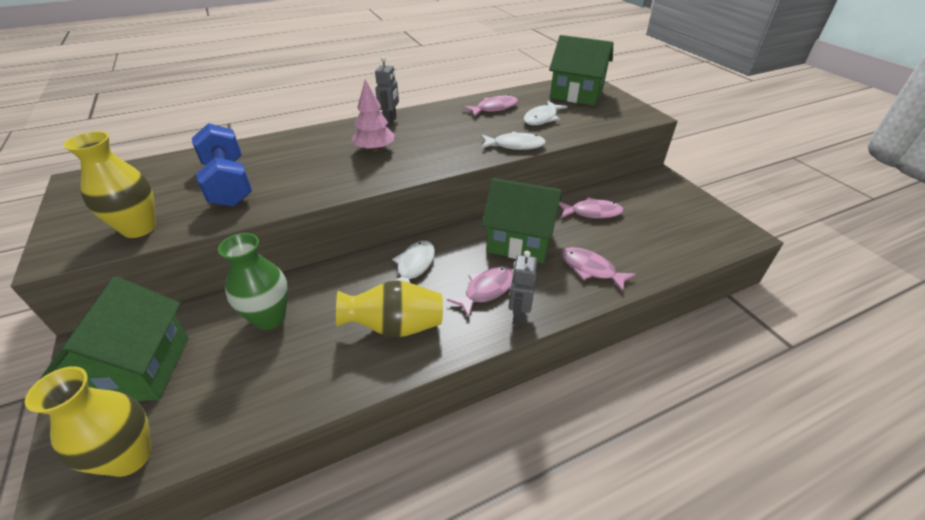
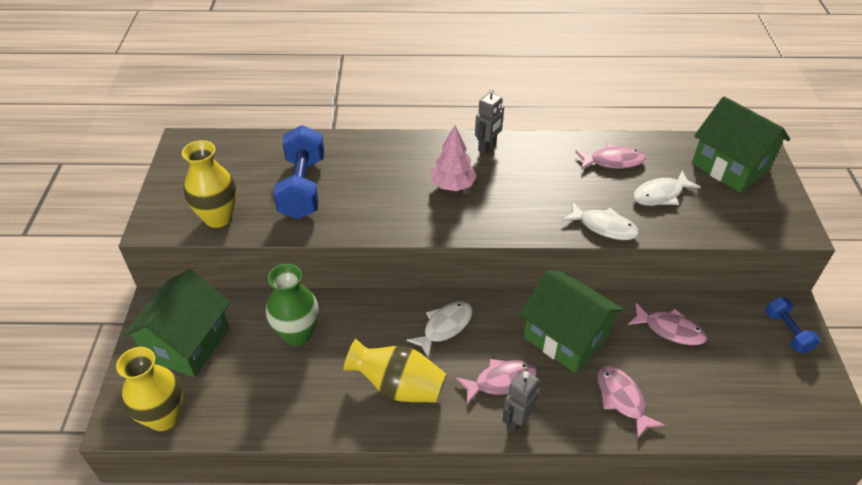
camera: 25 degrees right, 5 degrees up
none -> blue dumbbell [765,297,820,353]

